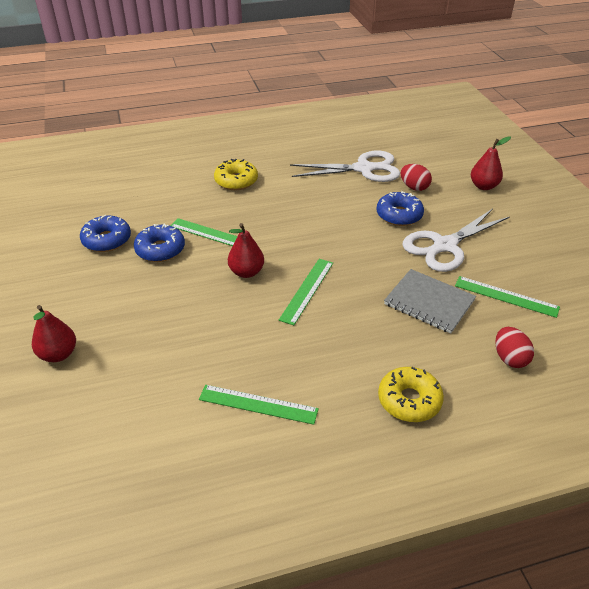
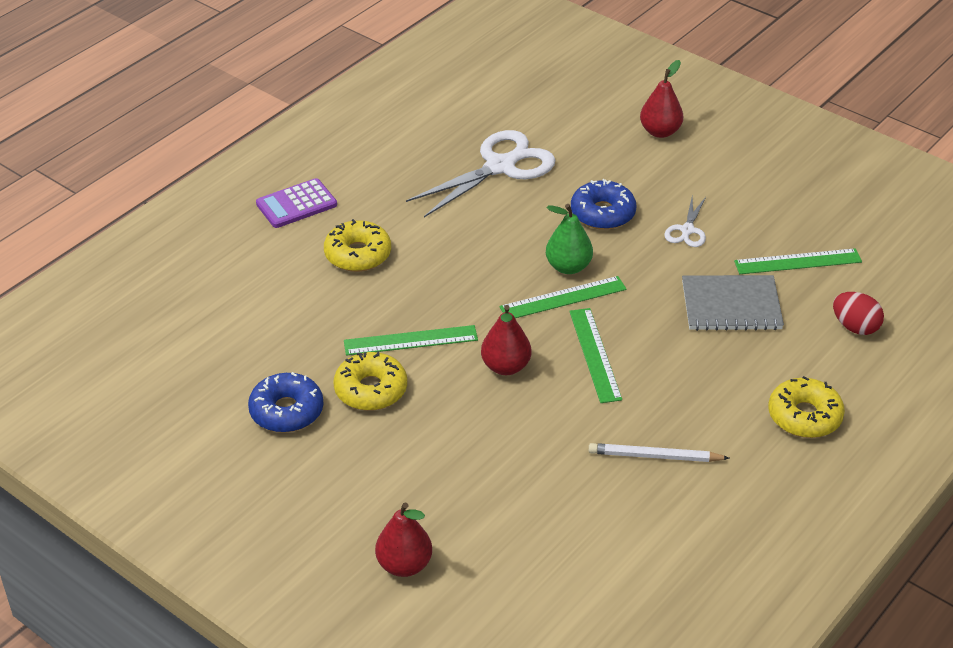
camera: 35 degrees left, 0 degrees up
blue donut [134,224,185,262] -> yellow donut [334,351,407,411]
green ruler [199,385,319,425] -> green ruler moved to [499,276,627,318]
red egg [400,164,432,191] -> none
white scissors [403,209,510,272] -> white scissors [664,197,706,247], size x0.49
none -> purple calculator [256,178,337,228]
none -> green pear [546,204,593,274]
none -> white pencil [589,443,730,462]

